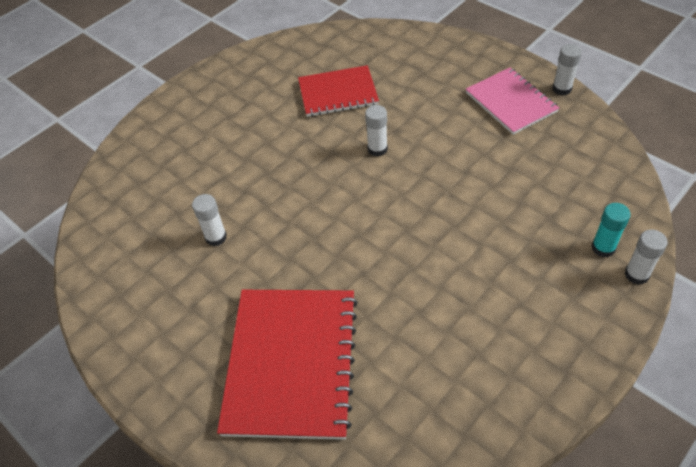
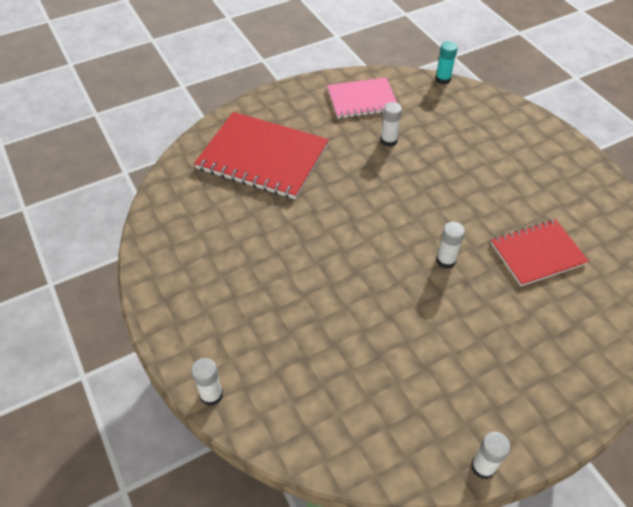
camera: 105 degrees right, 0 degrees up
red notebook [298,65,379,117] -> red notebook turned 60 degrees clockwise [491,219,589,286]
pink notebook [466,68,559,135] -> pink notebook moved to [327,78,397,119]
turquoise glue stick [591,203,630,257] -> turquoise glue stick moved to [435,41,458,84]

